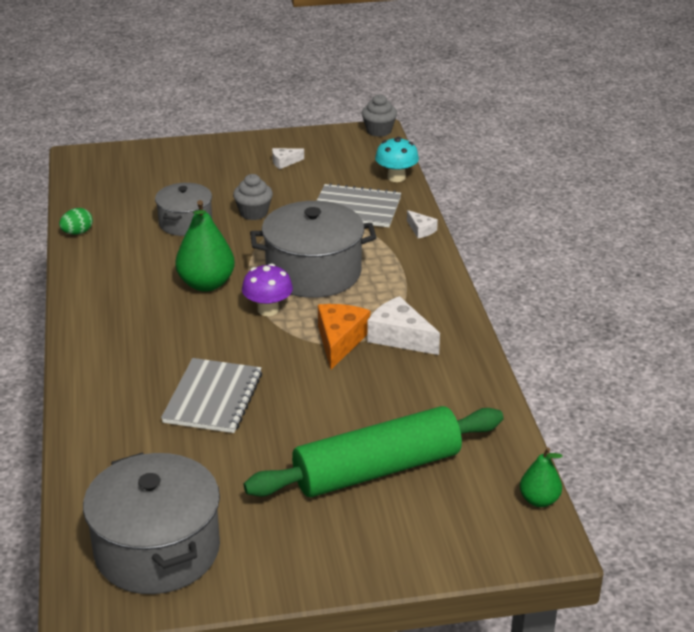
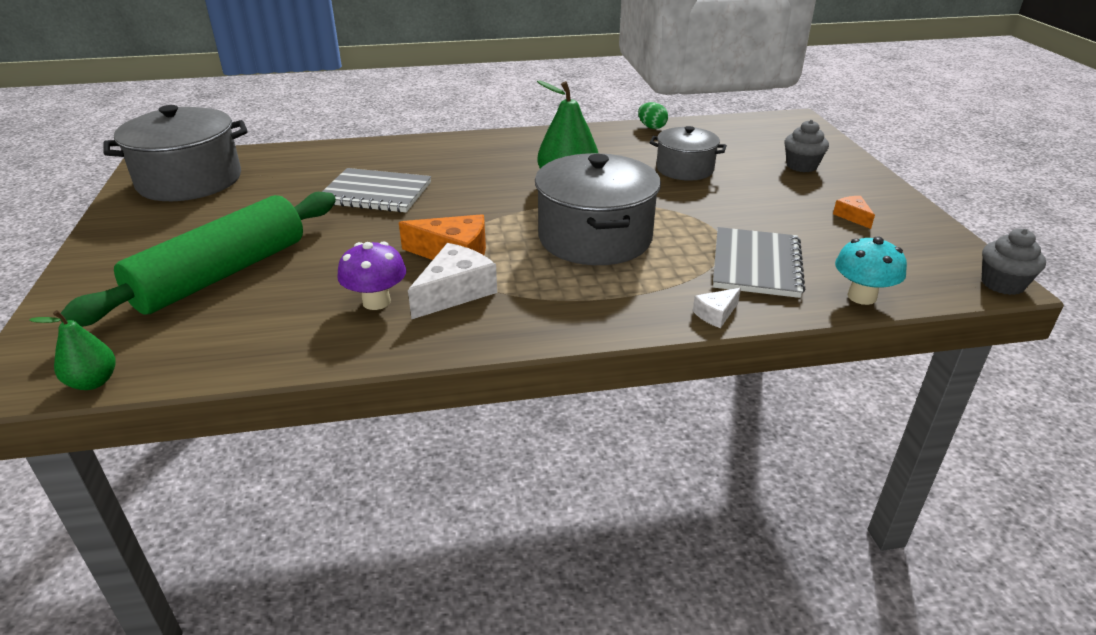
camera: 90 degrees right, 0 degrees up
grey cupcake [233,174,273,220] -> grey cupcake moved to [784,120,829,172]
purple mushroom [242,264,293,316] -> purple mushroom moved to [337,241,406,310]
green rolling pin [244,406,504,497] -> green rolling pin turned 60 degrees clockwise [61,192,336,327]
white cheese [272,148,304,169] -> orange cheese [833,196,875,229]

